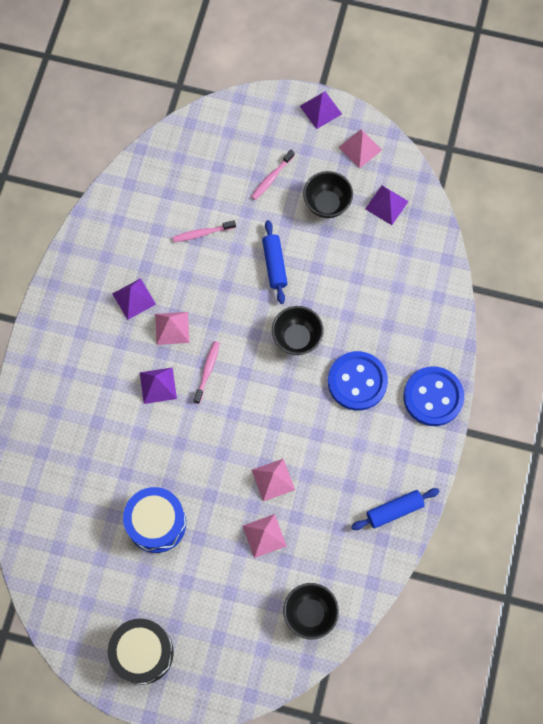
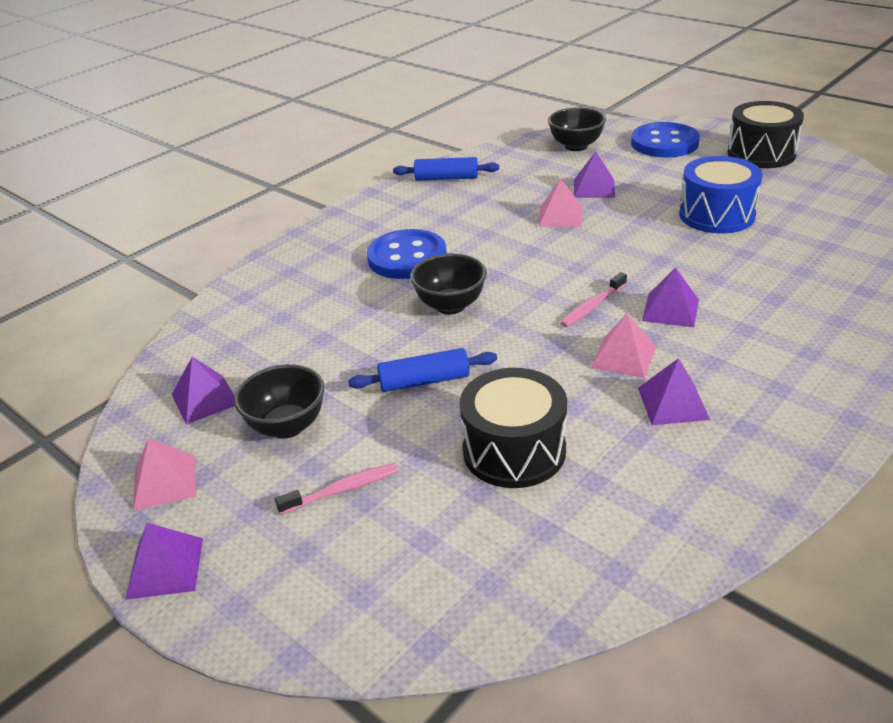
camera: 150 degrees left, 35 degrees down
pink toothbrush [172,220,236,242] -> black drum [459,368,567,488]
pink pyramid [243,514,287,558] -> purple pyramid [574,151,615,198]
blue rolling pin [262,220,288,304] -> blue rolling pin turned 60 degrees clockwise [348,348,497,392]
blue button [403,367,464,426] -> blue button moved to [631,122,700,158]

